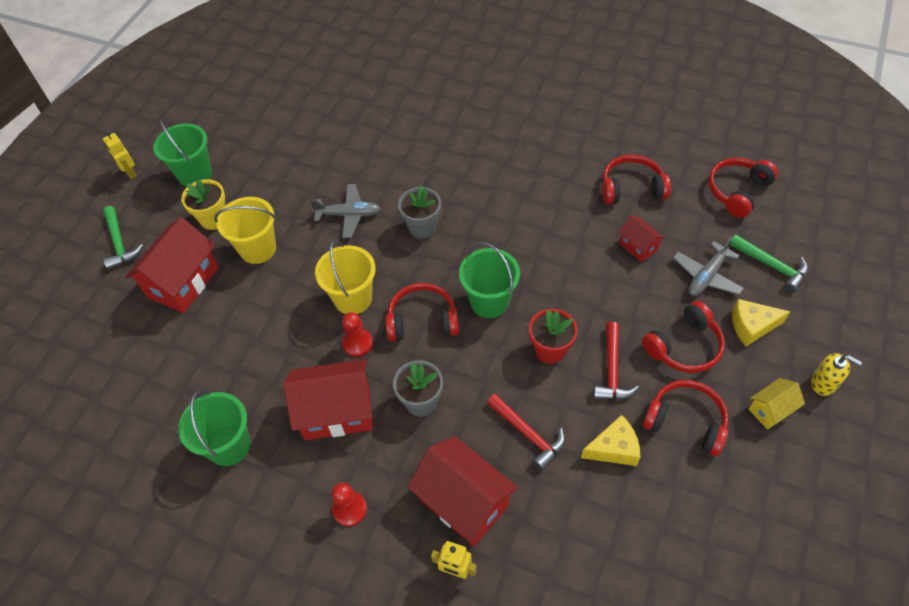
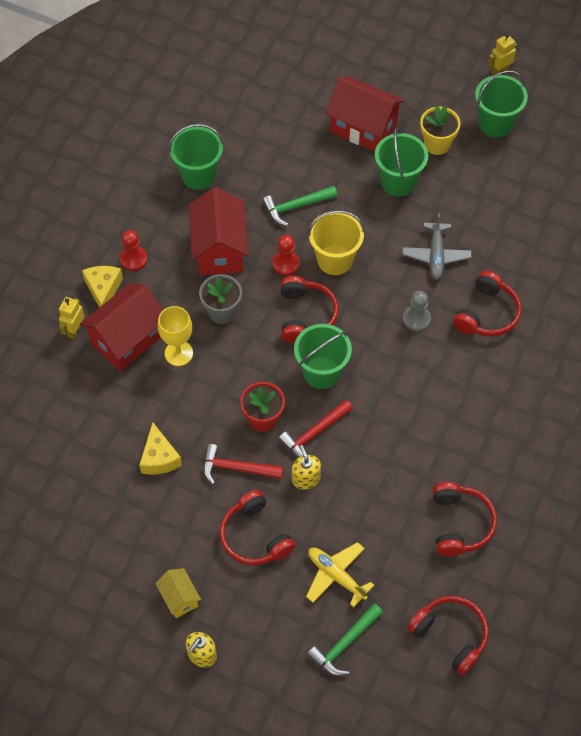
camera: 90 degrees right, 5 degrees up
green hammer [103,206,143,270] -> green hammer moved to [262,186,337,226]
yellow bucket [214,197,276,264] -> green bucket [375,127,428,197]
grey flower pot [398,185,441,238] -> grey pawn [403,291,431,331]
red hammer [487,393,565,471] -> red hammer moved to [278,400,353,458]
red house [618,215,665,262] -> none
red headphones [643,380,728,456] -> red headphones moved to [453,271,522,337]
grey plane [673,237,744,296] -> yellow plane [306,542,374,607]
yellow cheese [732,299,790,346] -> yellow cheese moved to [82,266,123,308]
none -> yellow goblet [158,306,193,366]
none -> yellow soap dispenser [292,445,321,489]

